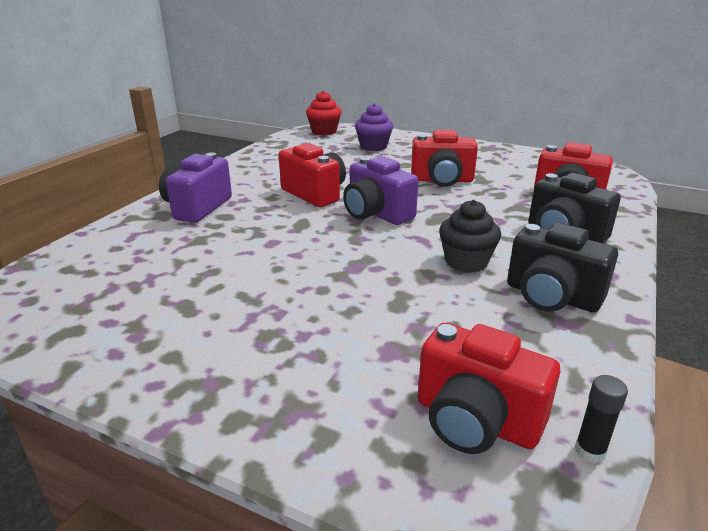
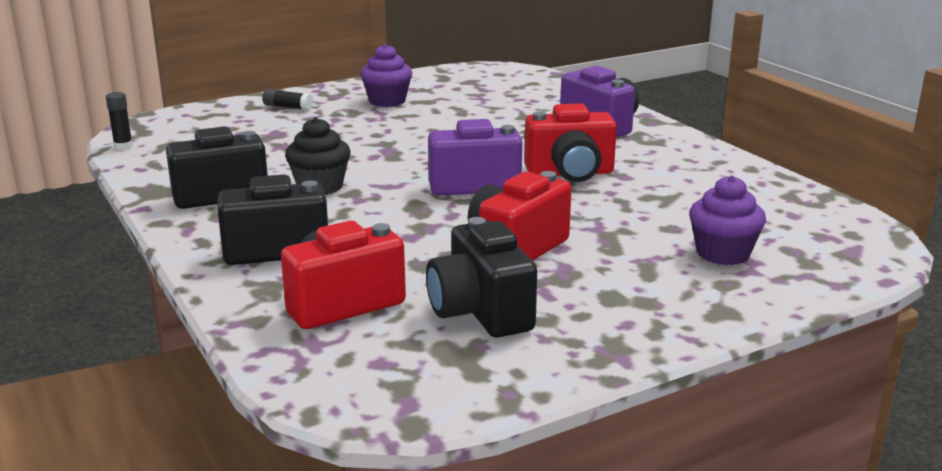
camera: 125 degrees right, 5 degrees down
red cupcake [306,91,342,135] -> none
red camera [418,323,560,454] -> none
none -> black glue stick [262,89,313,110]
none -> purple cupcake [360,44,412,107]
none -> black camera [426,217,537,338]

